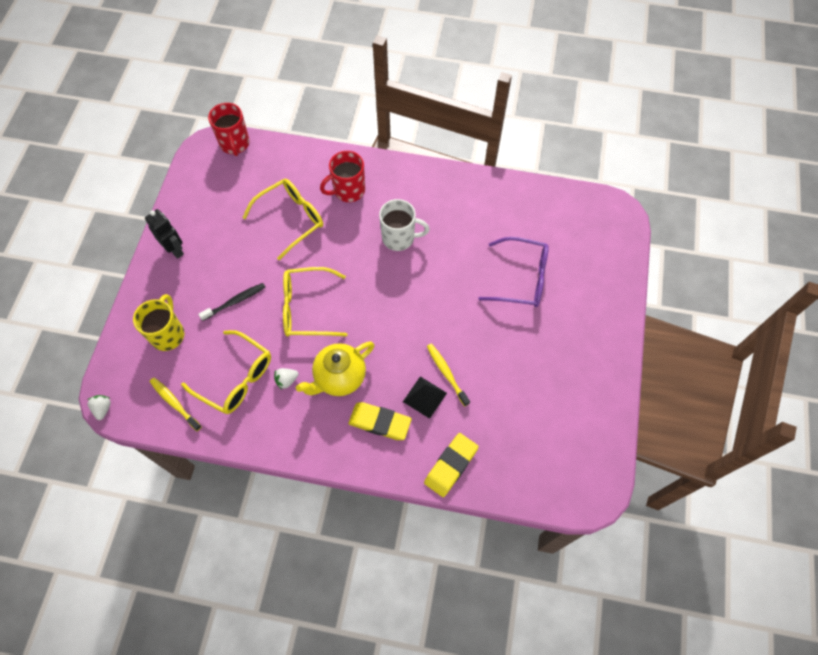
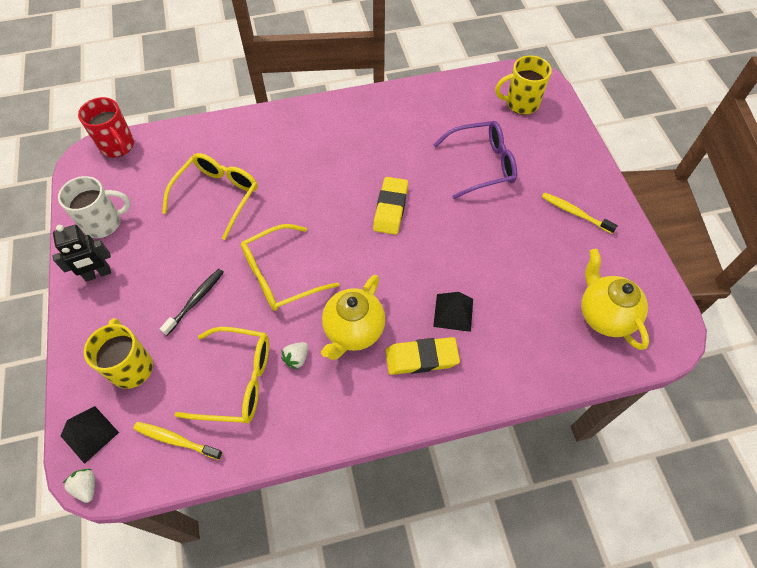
camera: 25 degrees left, 5 degrees down
black robot [145,209,184,259] -> black robot turned 135 degrees clockwise [52,225,111,282]
red mug [320,151,365,202] -> none
white mug [379,199,430,251] -> white mug moved to [58,176,131,238]
yellow eraser [424,433,479,497] -> yellow eraser moved to [373,177,408,235]
yellow toothbrush [427,344,470,407] -> yellow toothbrush moved to [542,192,618,234]
none -> black pyramid [61,406,119,464]
none -> yellow mug [495,56,552,114]
none -> yellow teapot [581,249,649,350]

